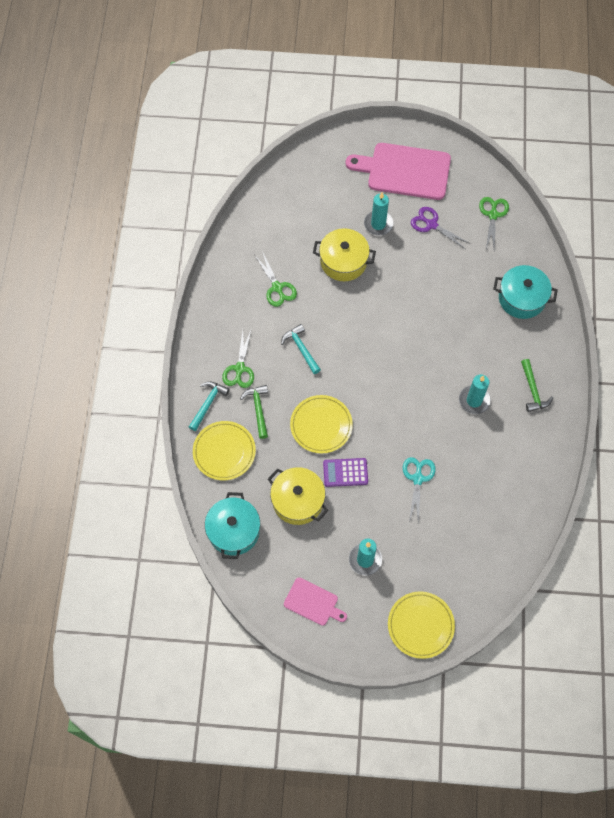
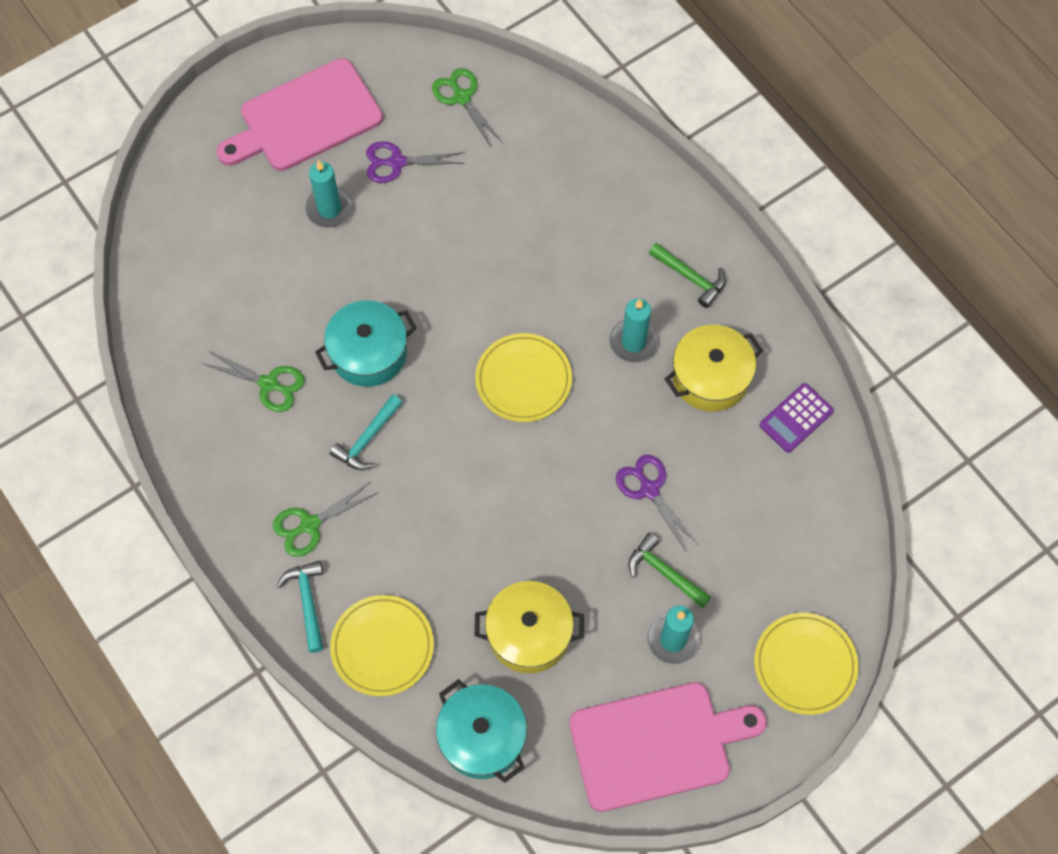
camera: 40 degrees left, 0 degrees up
green scissors [222,328,254,388] -> green scissors turned 90 degrees clockwise [273,482,377,557]
green hammer [240,385,268,439] -> green hammer moved to [629,533,711,608]
turquoise hammer [281,324,321,374] -> turquoise hammer turned 75 degrees counterclockwise [330,394,403,470]
pink cutting board [284,578,347,626] -> pink cutting board [569,682,767,812], size x1.92
yellow plate [290,395,353,454] -> yellow plate moved to [475,333,572,422]
yellow pot [313,228,376,281] -> yellow pot moved to [665,325,763,411]
purple calculator [323,458,368,487] -> purple calculator moved to [760,383,834,453]
turquoise scissors [403,457,436,525] -> purple scissors [616,455,697,551]
turquoise pot [493,265,558,319] -> turquoise pot moved to [315,300,417,387]

